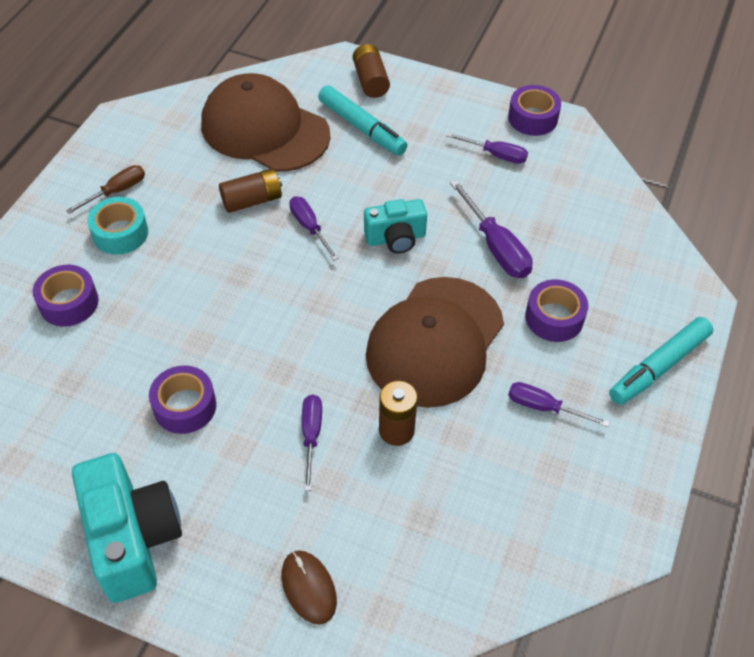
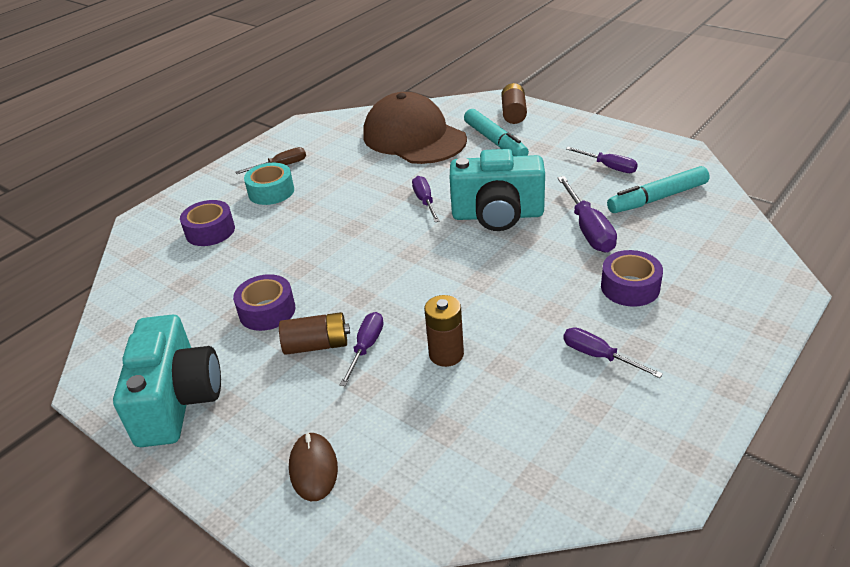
camera: 20 degrees right, 15 degrees down
brown battery [219,169,282,213] -> brown battery moved to [279,312,350,355]
turquoise camera [364,199,427,254] -> turquoise camera [450,149,545,231], size x1.67
brown cap [366,277,504,408] -> none
purple tape [508,85,561,136] -> none
turquoise marker [609,317,713,405] -> turquoise marker moved to [607,166,709,213]

